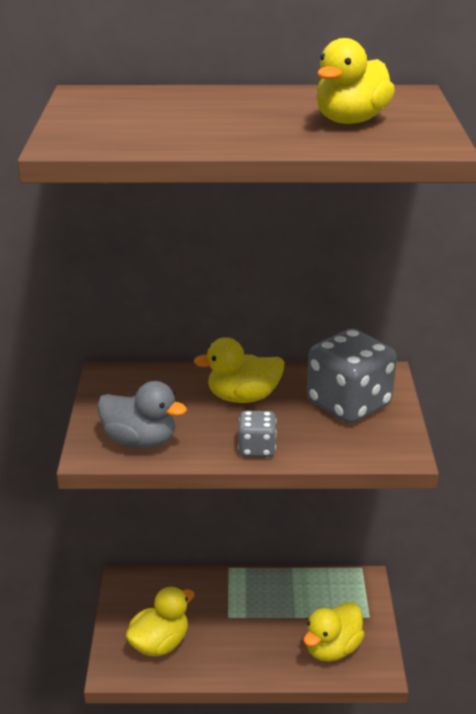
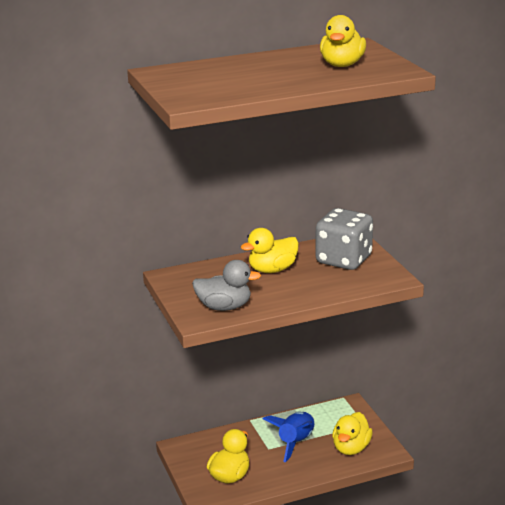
camera: 20 degrees left, 5 degrees down
grey dice [238,411,277,457] -> none
none -> blue rocket [263,411,314,462]

